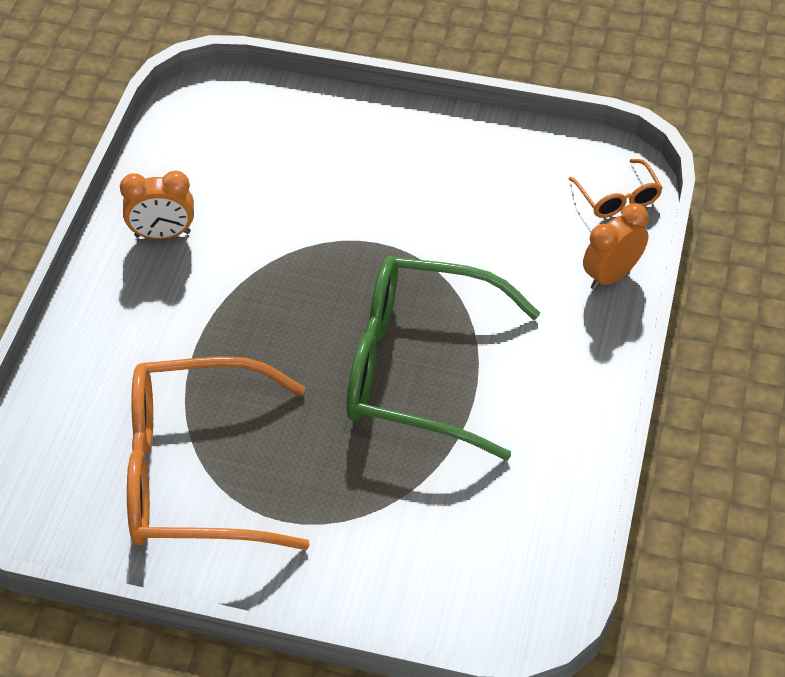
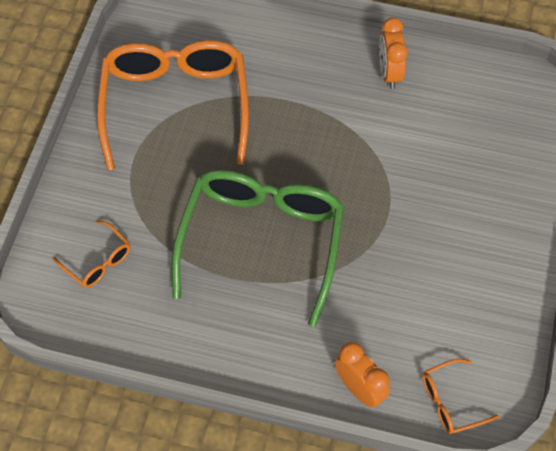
camera: 90 degrees right, 10 degrees up
none -> orange glasses [53,221,130,288]

